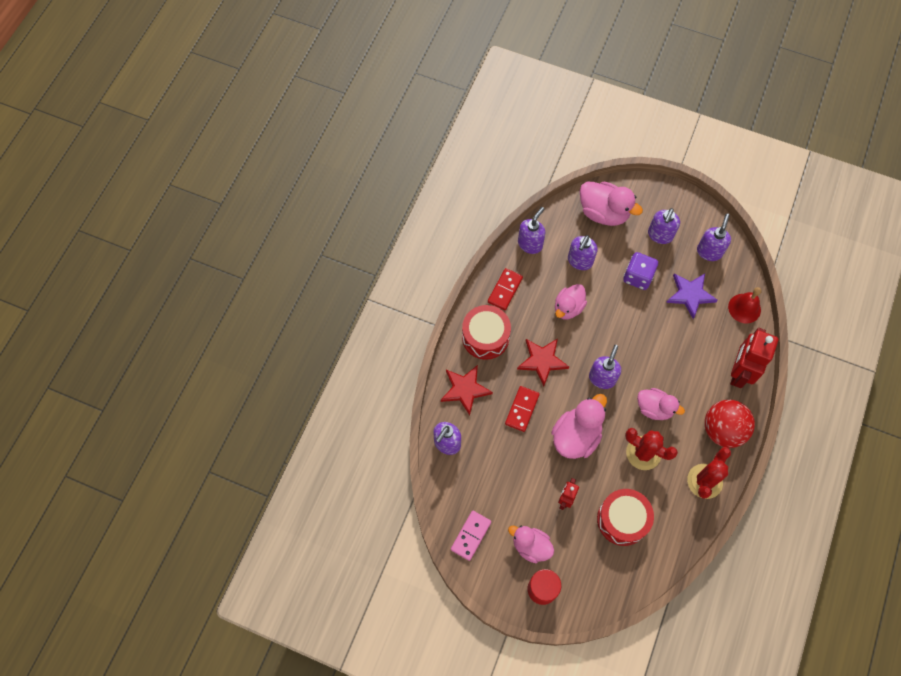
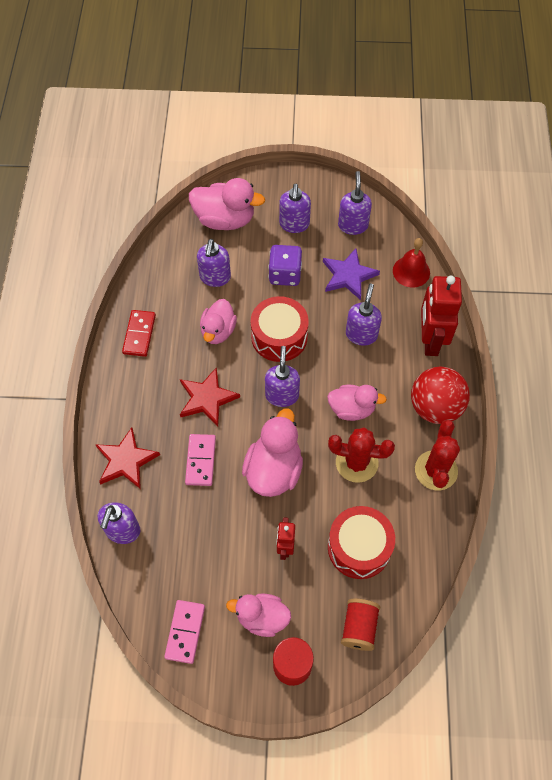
camera: 20 degrees left, 5 degrees down
red drum [462,305,511,360] -> red drum moved to [251,296,309,362]
red domino [505,386,540,432] -> pink domino [185,434,216,486]
purple soap dispenser [518,207,545,254] -> purple soap dispenser moved to [346,283,382,346]
none -> red spool [341,598,380,651]

